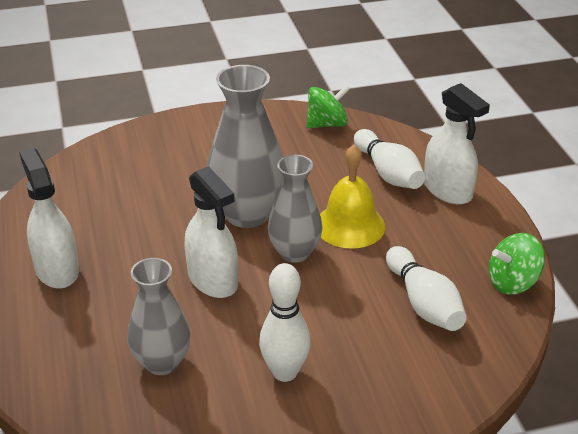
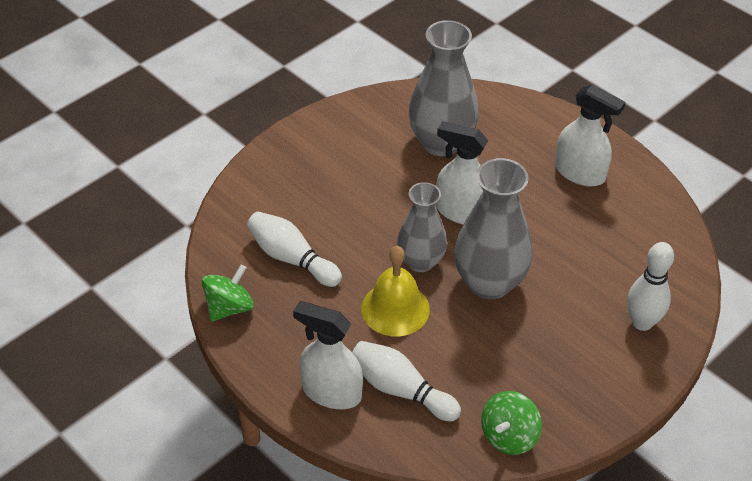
camera: 150 degrees right, 10 degrees up
grey vase [127,258,191,375] -> grey vase [408,20,479,156], size x1.52
white bowling pin [259,263,311,382] -> white bowling pin moved to [627,242,674,331]

